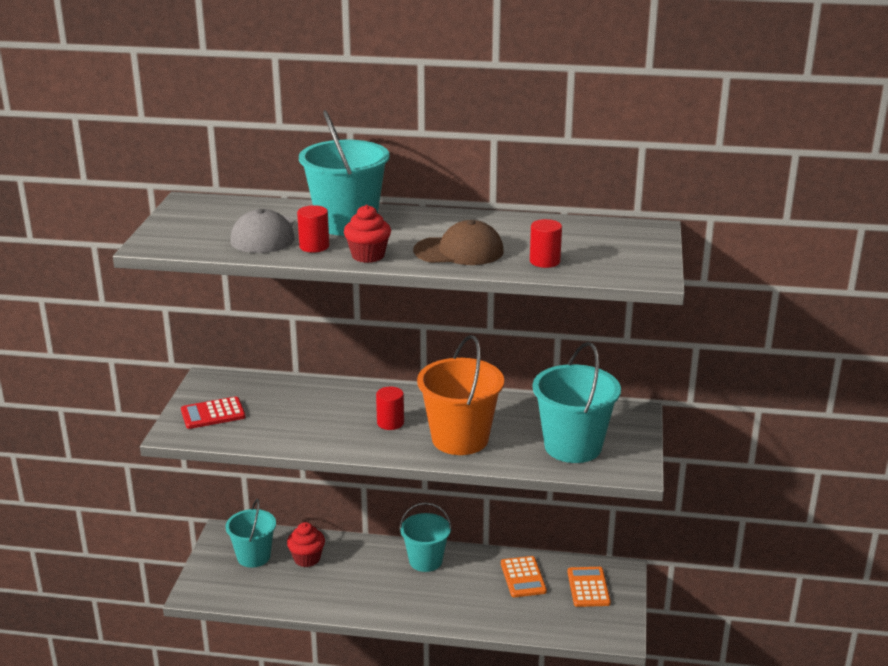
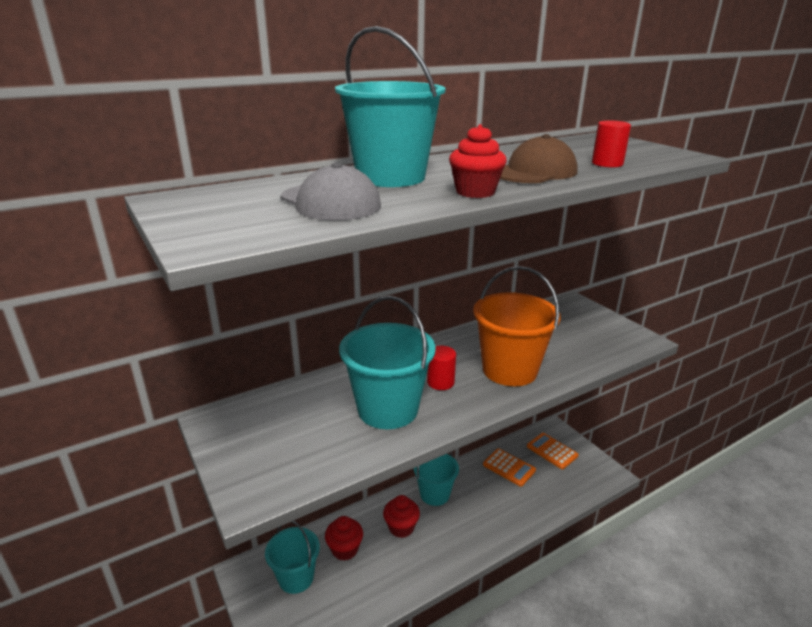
camera: 40 degrees left, 0 degrees up
red calculator [181,396,246,429] -> none
red cylinder [297,205,329,253] -> none
turquoise bucket [533,342,621,463] -> turquoise bucket moved to [339,296,436,429]
none -> red cupcake [383,495,420,538]

